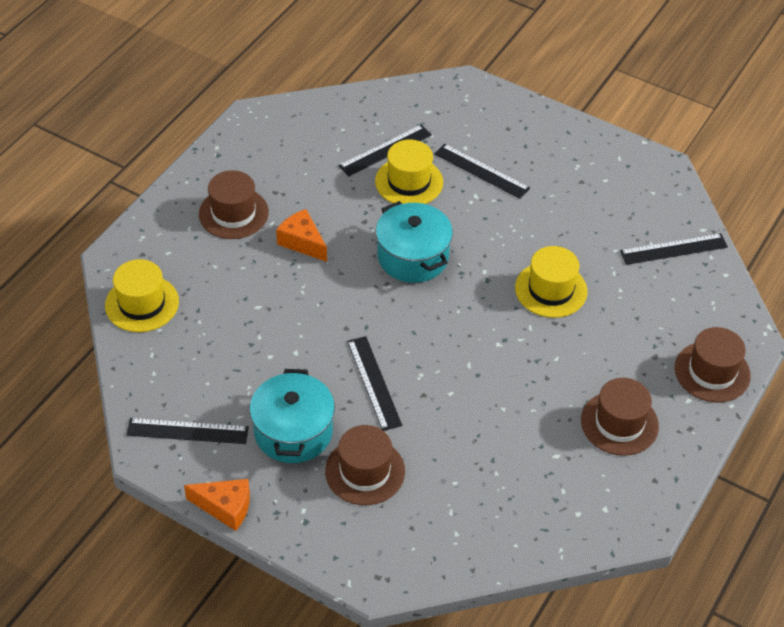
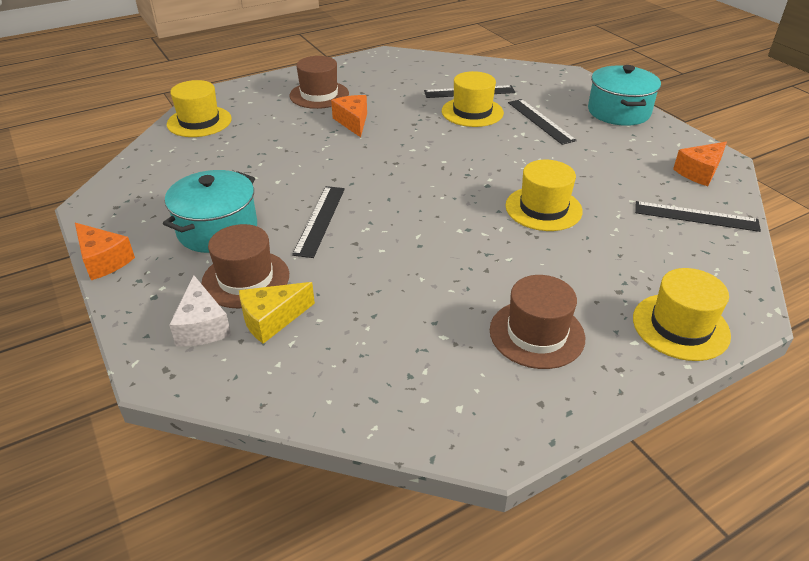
camera: 30 degrees right, 10 degrees down
black ruler [126,418,249,444] -> none
turquoise pot [376,201,453,283] -> turquoise pot moved to [588,65,661,126]
brown hat [675,327,751,403] -> yellow hat [633,268,731,361]
none -> white cheese [169,276,231,347]
none -> yellow cheese [239,282,315,344]
none -> orange cheese [673,141,727,186]

